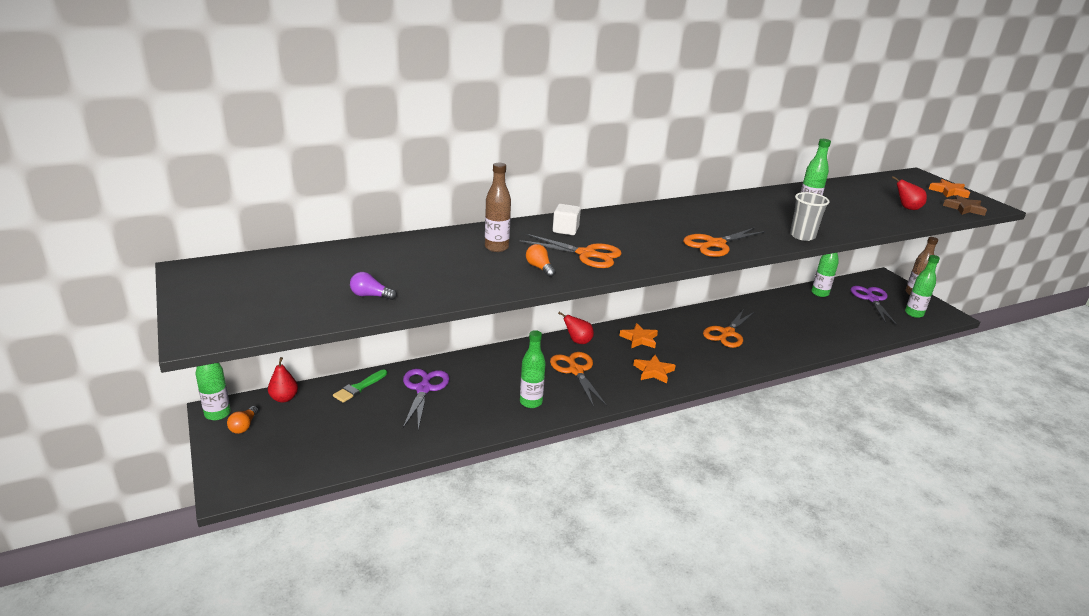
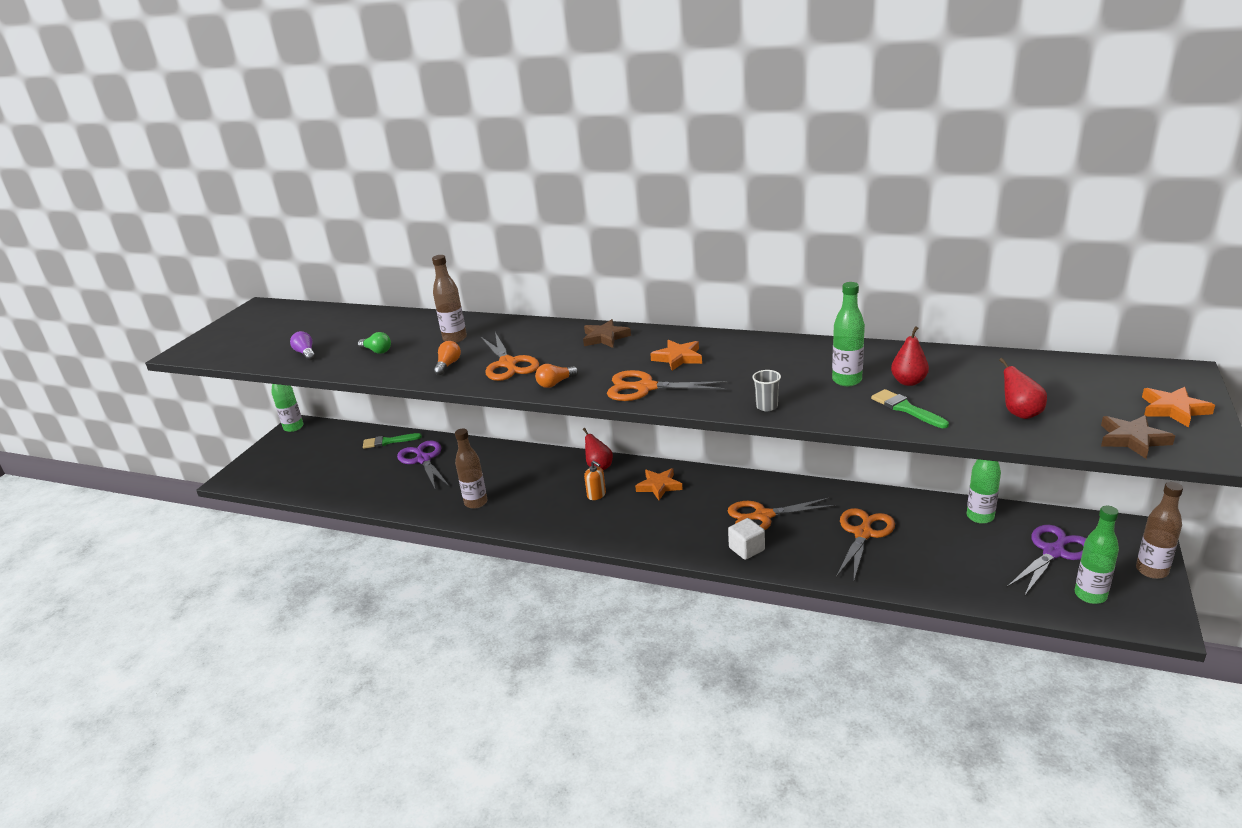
camera: 50 degrees right, 0 degrees up
orange light bulb [227,406,259,434] -> orange light bulb moved to [535,364,578,388]
red pear [268,357,298,403] -> red pear moved to [891,326,929,386]
purple scissors [403,369,450,430] -> purple scissors turned 75 degrees counterclockwise [397,440,449,488]
green bottle [520,330,546,408] -> brown bottle [455,429,487,509]
orange scissors [550,352,607,407] -> orange scissors moved to [836,508,895,580]
white cube [553,204,581,235] -> white cube moved to [728,518,765,560]
orange star [633,355,676,384] -> orange star moved to [650,340,702,371]
grey cup [790,192,829,241] -> grey cup [752,370,781,411], size x0.63
none -> green light bulb [358,332,391,354]
none -> brown star [583,319,631,348]
none -> orange soap dispenser [584,460,606,500]
none -> green brush [871,389,949,428]

